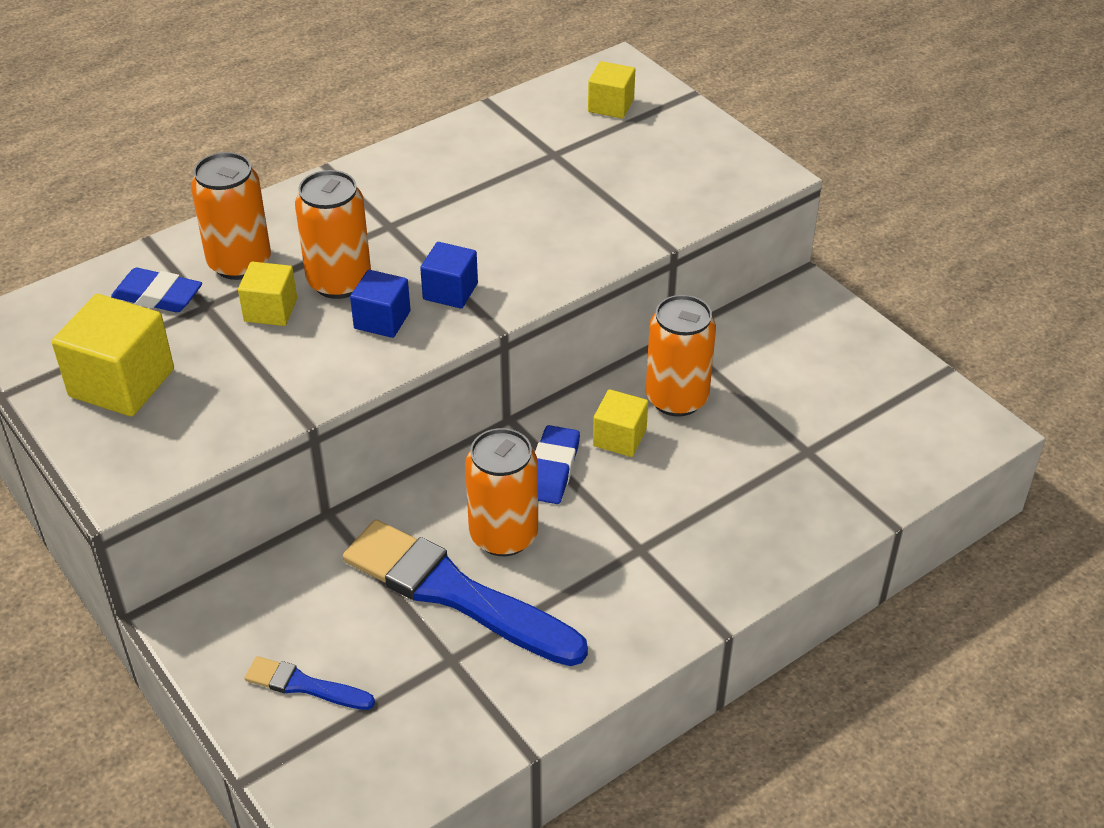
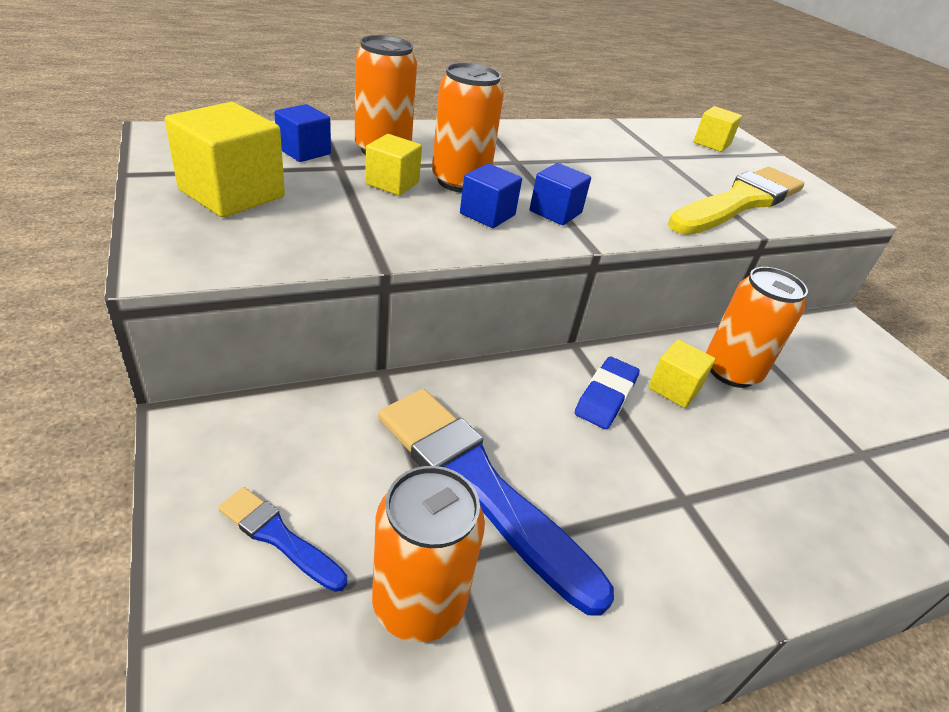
camera: 10 degrees right, 5 degrees down
blue eraser [111,268,202,313] -> blue cube [274,104,331,162]
orange can [465,428,538,556] -> orange can moved to [372,466,485,643]
none -> yellow brush [668,167,804,235]

